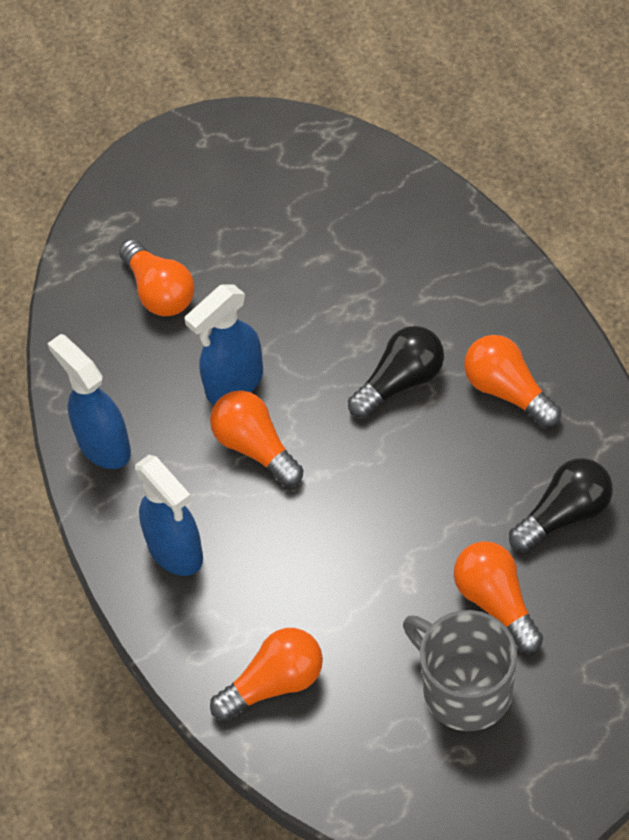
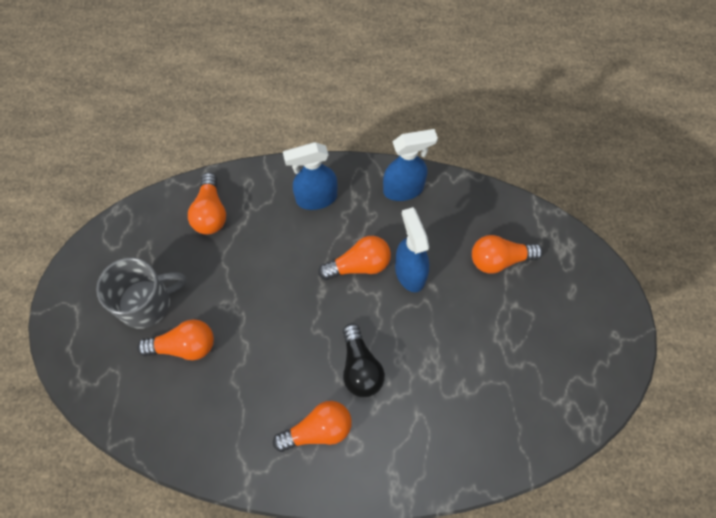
camera: 110 degrees right, 10 degrees up
black light bulb [509,458,613,552] -> none

